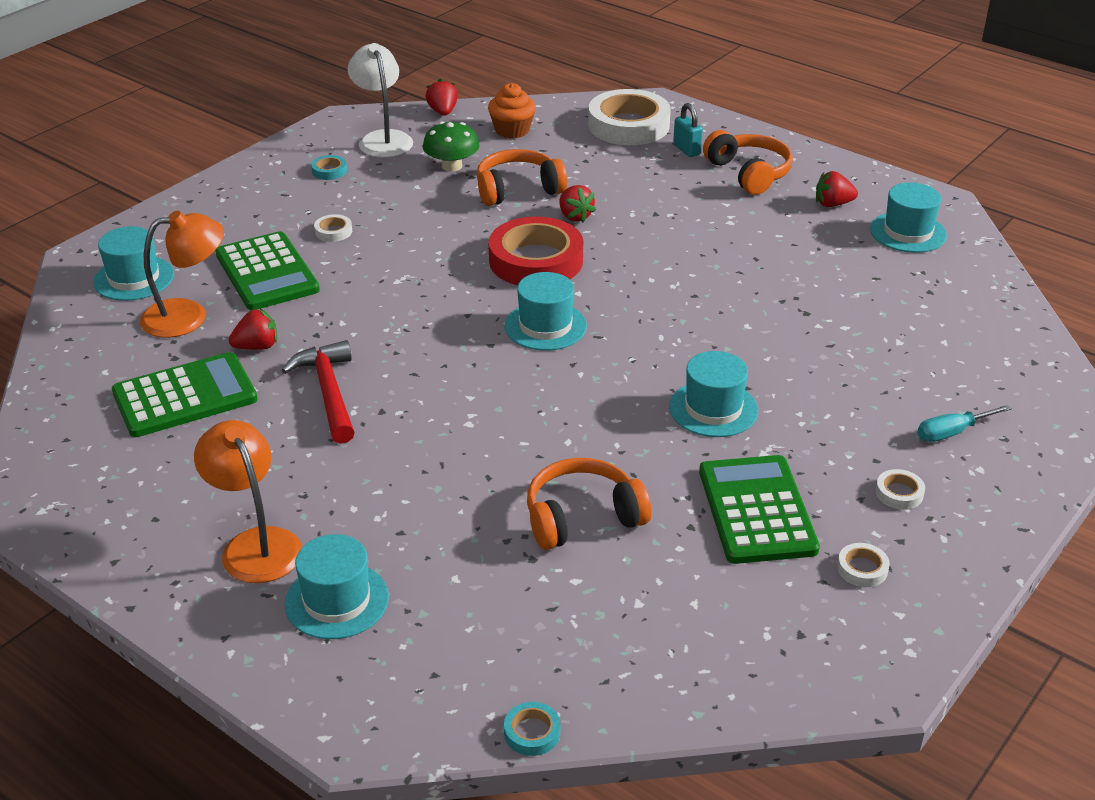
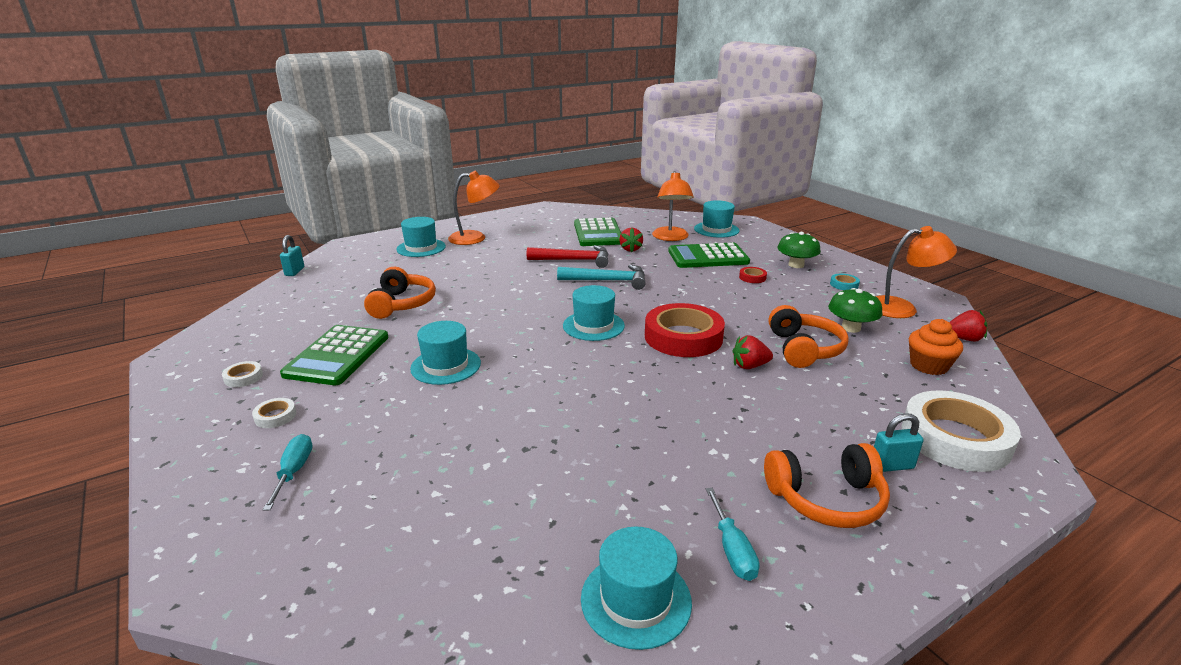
camera: 110 degrees right, 10 degrees down
white tape [314,214,352,242] -> red tape [739,267,767,283]
white lamp [348,43,413,158] -> orange lamp [876,226,957,318]
turquoise tape [504,702,560,756] -> turquoise padlock [280,235,304,276]
green calculator [699,455,820,564] -> green calculator turned 90 degrees clockwise [280,325,388,385]
red strawberry [816,171,858,207] -> turquoise screwdriver [706,488,760,581]
none -> turquoise hammer [557,264,646,290]
none -> green mushroom [777,232,821,268]

